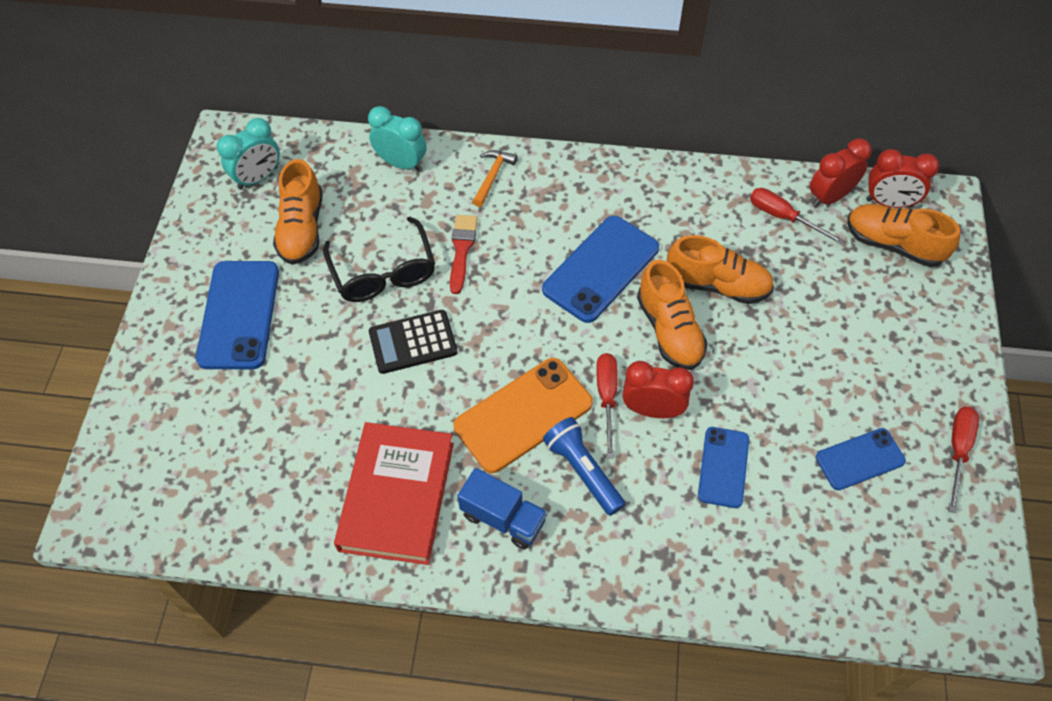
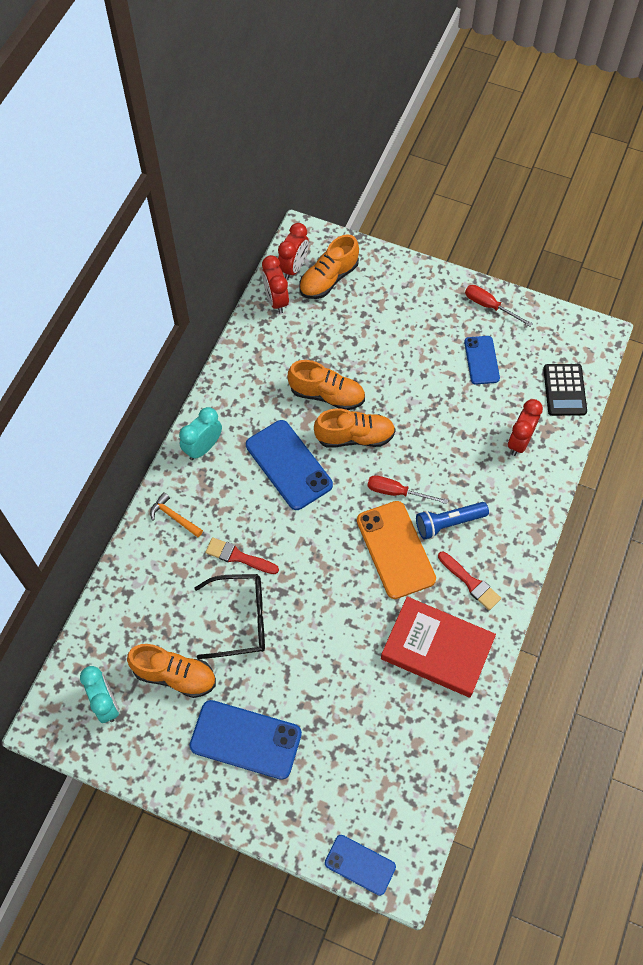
camera: 75 degrees left, 5 degrees up
turquoise clock [368,106,427,172] -> turquoise clock moved to [179,407,222,460]
black calculator [369,310,457,374] -> black calculator moved to [543,364,587,416]
blue truck [457,468,547,549] -> red brush [438,551,501,610]
red clock [622,361,694,418] -> red clock moved to [508,399,543,456]
orange shoe [667,235,774,304] -> orange shoe turned 75 degrees clockwise [288,360,365,410]
blue phone [698,427,749,508] -> blue phone moved to [325,835,396,896]
red screwdriver [750,188,845,245] -> none

